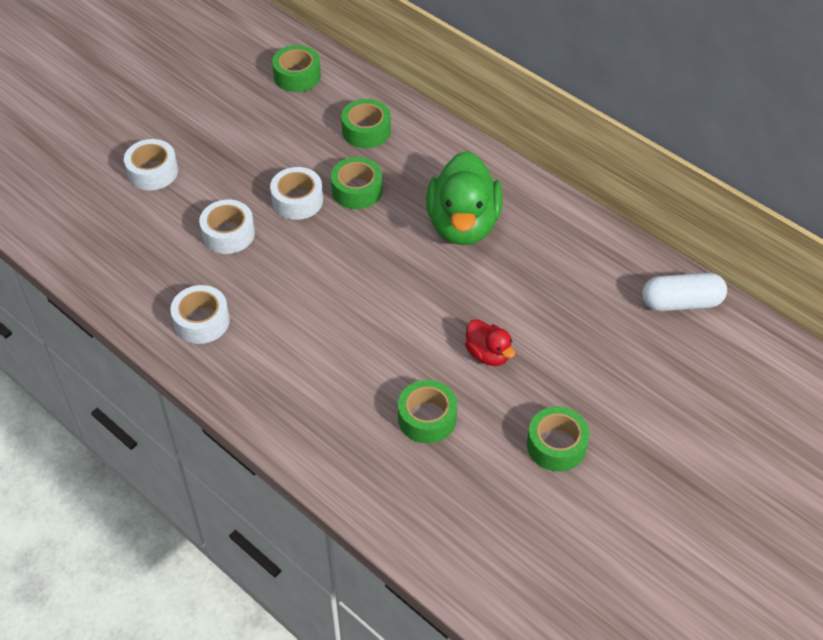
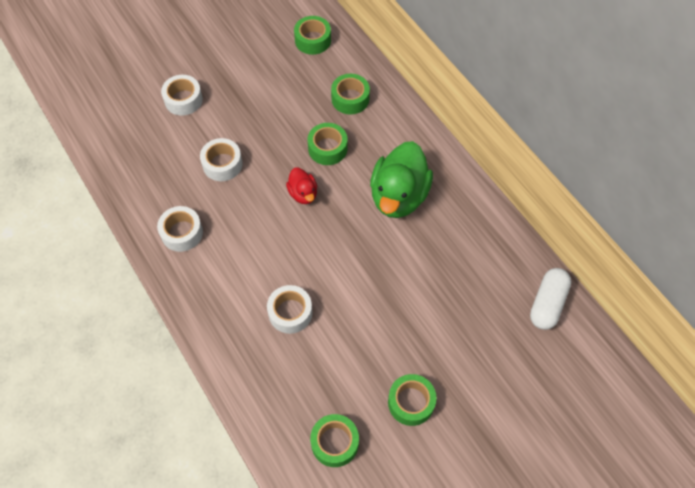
camera: 15 degrees right, 10 degrees up
white tape [270,167,323,220] -> white tape moved to [267,285,313,334]
green tape [398,380,457,443] -> green tape moved to [310,414,359,467]
red duck [465,319,515,366] -> red duck moved to [286,168,317,204]
white capsule [642,273,727,311] -> white capsule turned 75 degrees counterclockwise [530,268,572,330]

